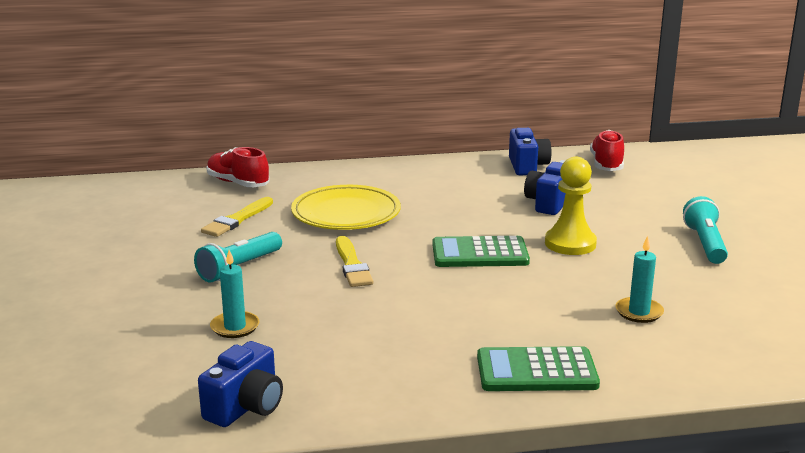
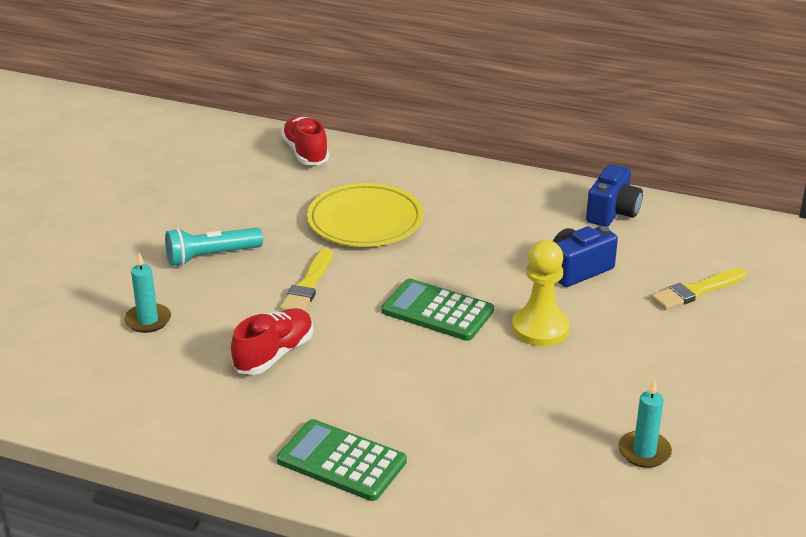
camera: 30 degrees right, 10 degrees up
blue camera [198,341,283,427] -> none
yellow brush [201,197,273,237] -> yellow brush moved to [651,268,747,310]
red shoe [590,130,624,171] -> red shoe moved to [231,308,313,375]
turquoise candle [615,236,664,323] -> turquoise candle moved to [618,379,672,468]
turquoise flashlight [683,196,728,264] -> none

